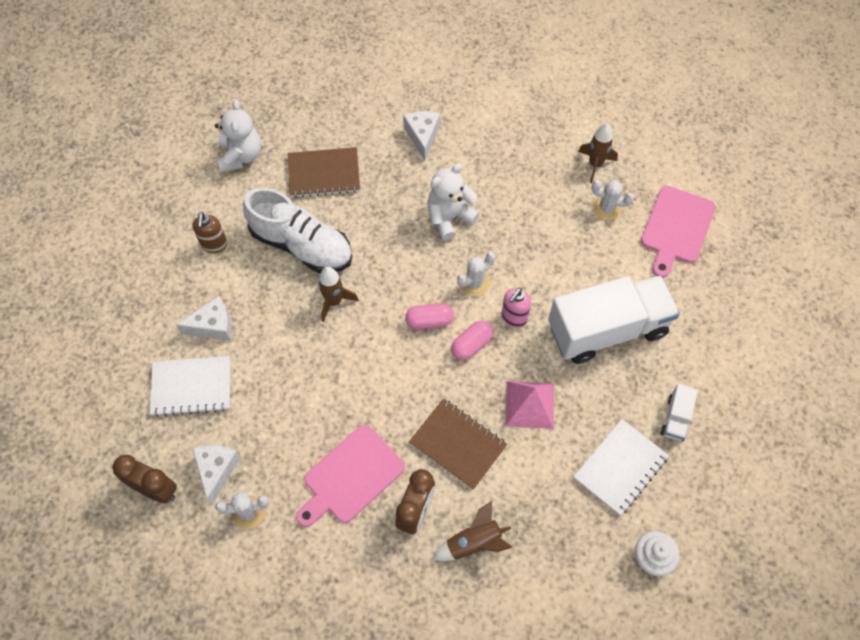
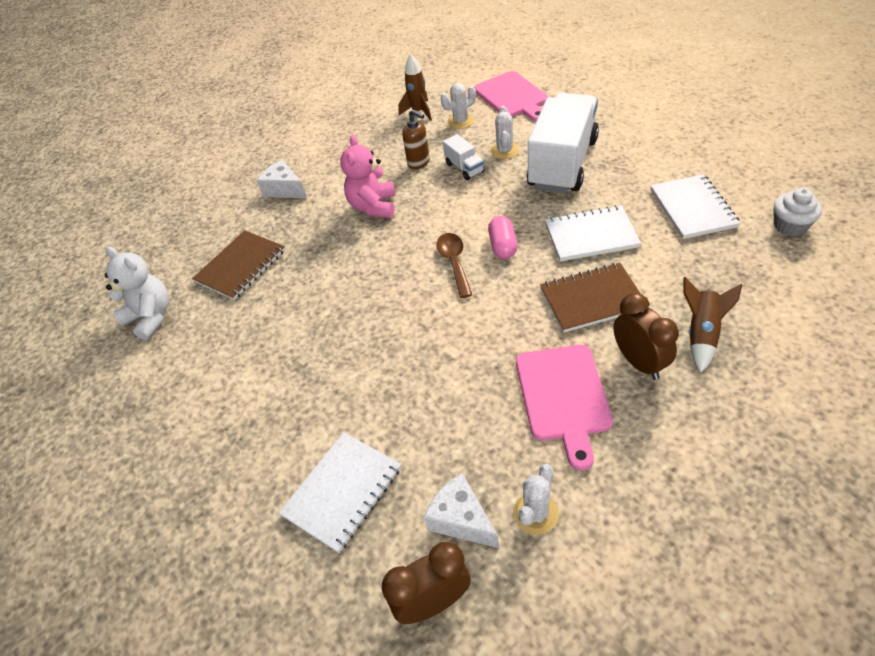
camera: 45 degrees left, 15 degrees down
white cheese [176,296,232,341] -> none
brown soap dispenser [192,212,227,253] -> brown soap dispenser moved to [402,109,430,169]
white shoe [243,188,352,273] -> none
brown rocket [318,267,359,322] -> none
pink capsule [405,303,454,329] -> brown spoon [436,233,472,298]
white teddy bear [427,163,480,241] -> pink teddy bear [340,135,396,218]
white cactus [457,252,495,296] -> white cactus moved to [491,106,519,159]
pink soap dispenser [502,288,531,327] -> none
pink pyramid [505,381,554,429] -> white notebook [545,205,641,261]
white truck [661,384,698,441] -> white truck moved to [443,134,484,180]

